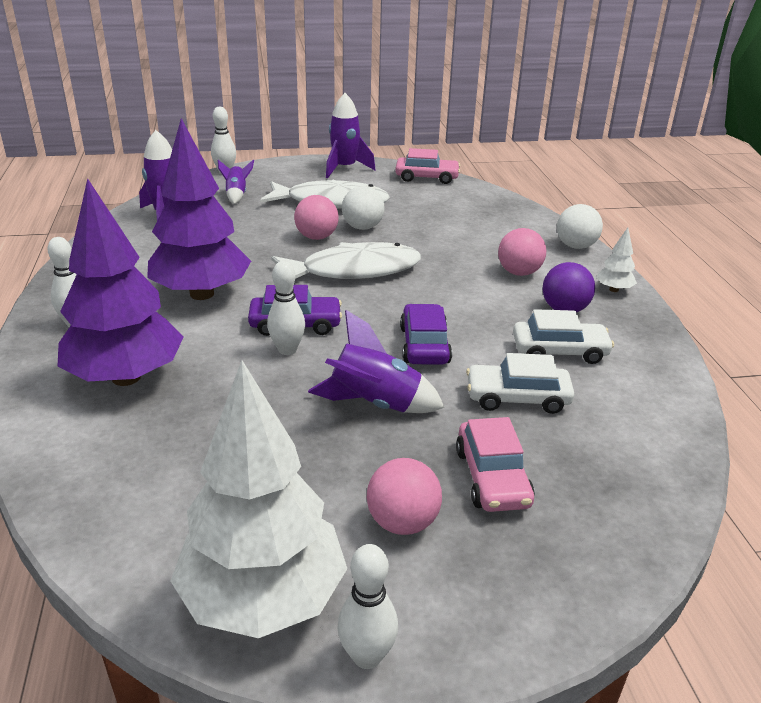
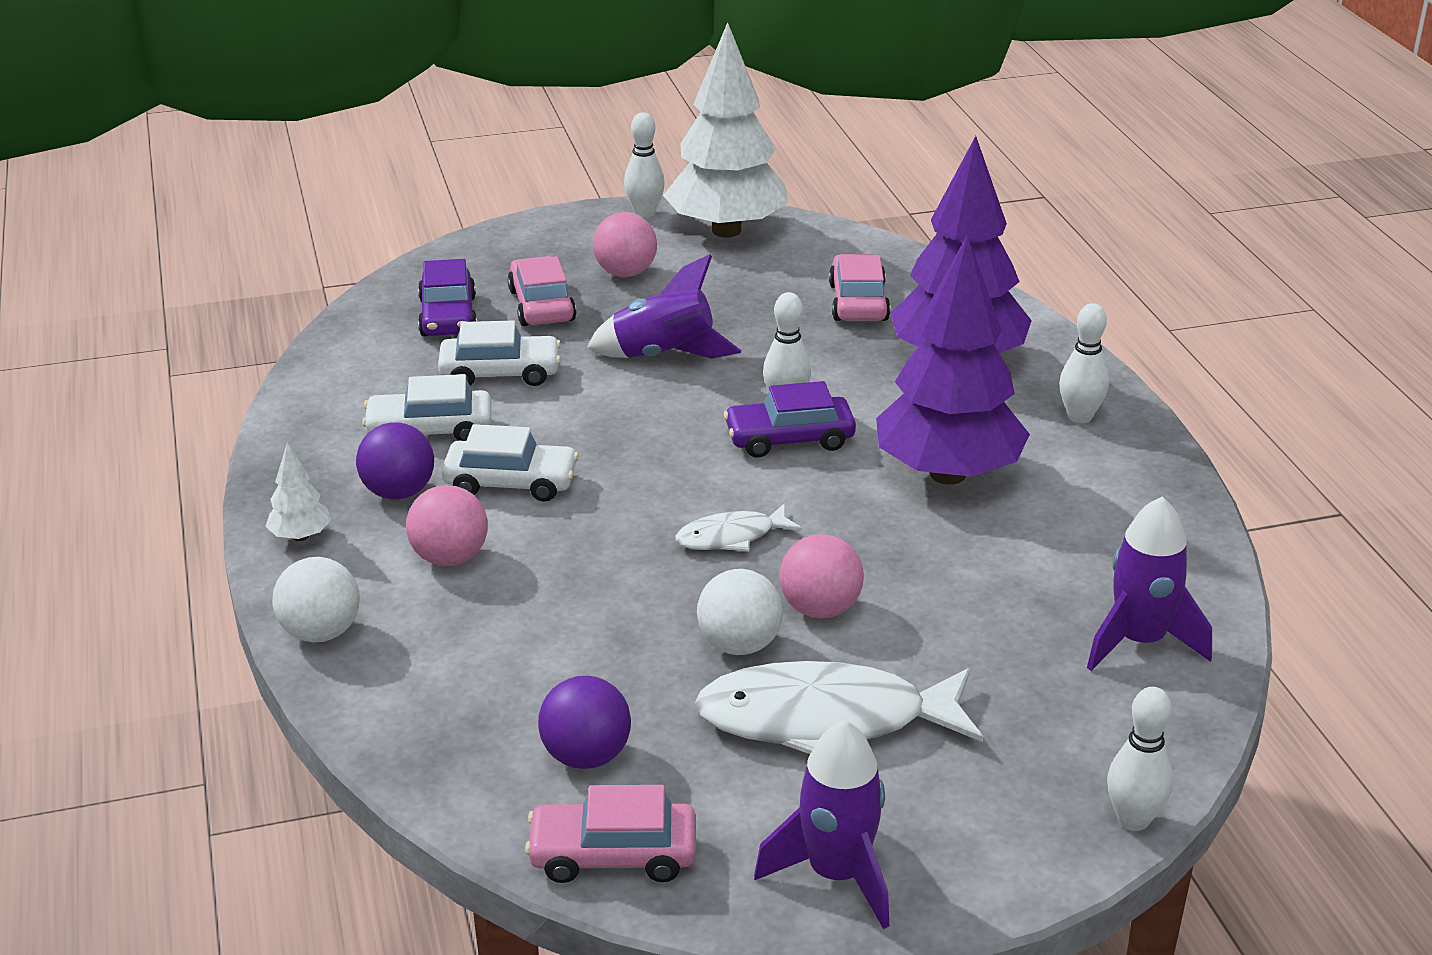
camera: 175 degrees right, 0 degrees up
purple rocket [218,160,254,204] -> none
white fish [271,242,421,279] -> white fish [675,503,803,551], size x0.51
purple car [400,304,452,365] -> purple car moved to [418,259,477,336]
none -> white car [442,424,579,502]
none -> purple ball [538,676,631,769]
none -> pink car [829,254,890,321]

